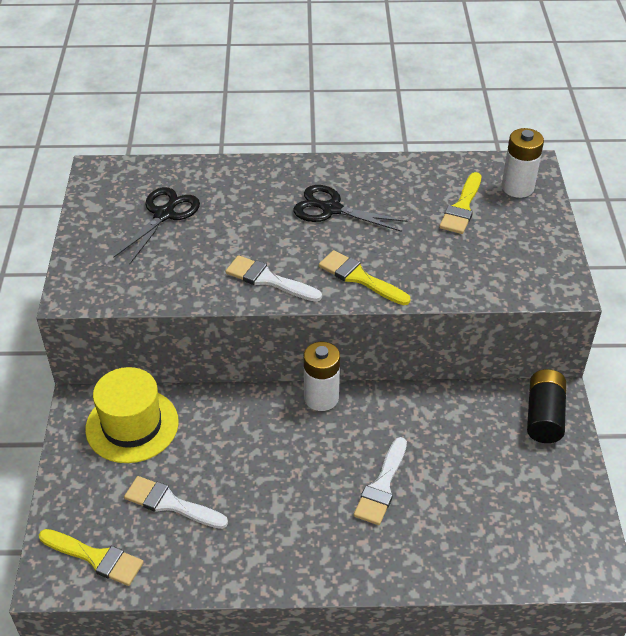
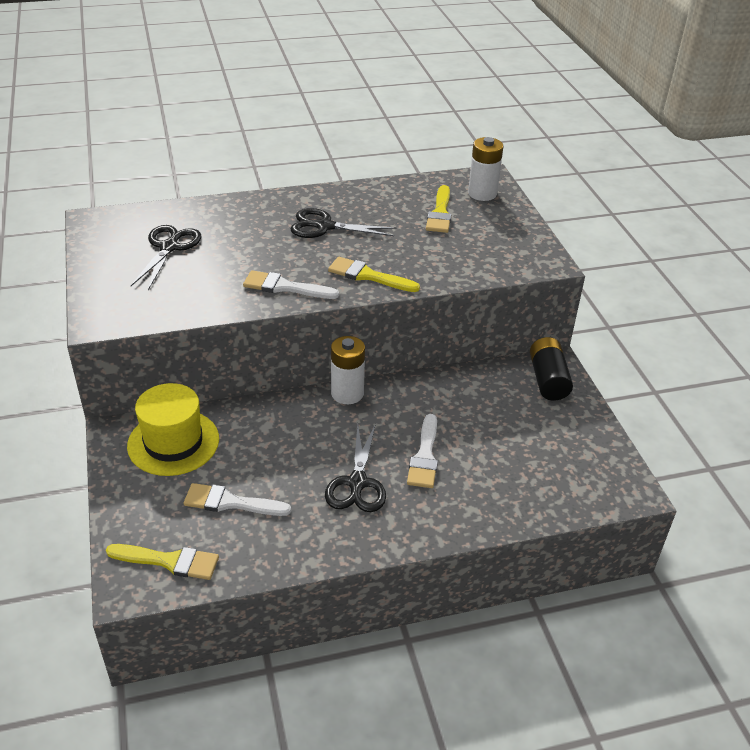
camera: 15 degrees left, 5 degrees down
none -> black scissors [325,423,386,512]

